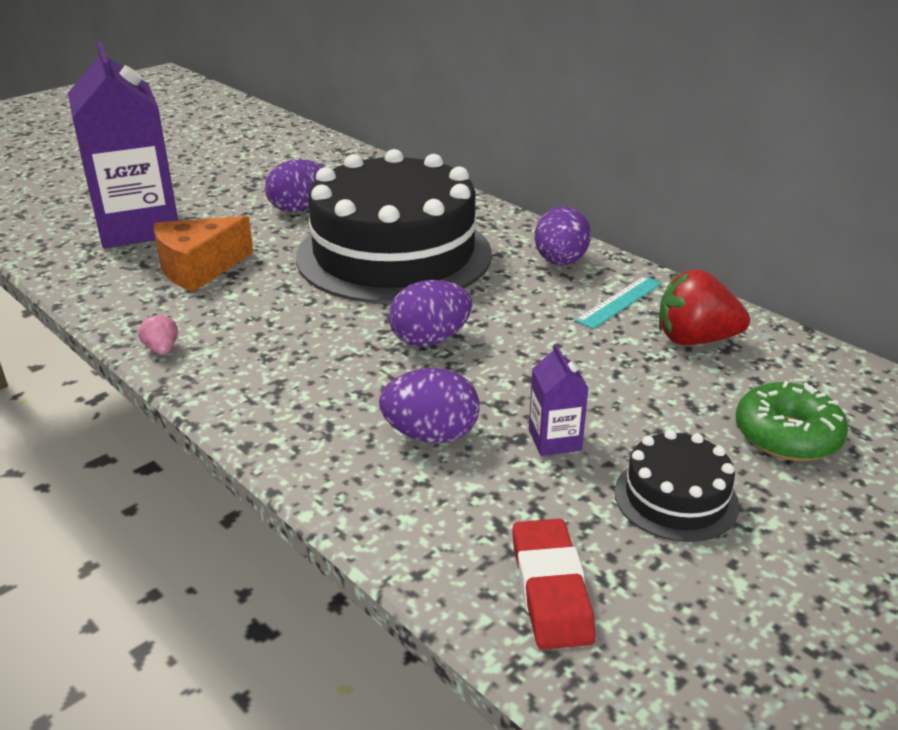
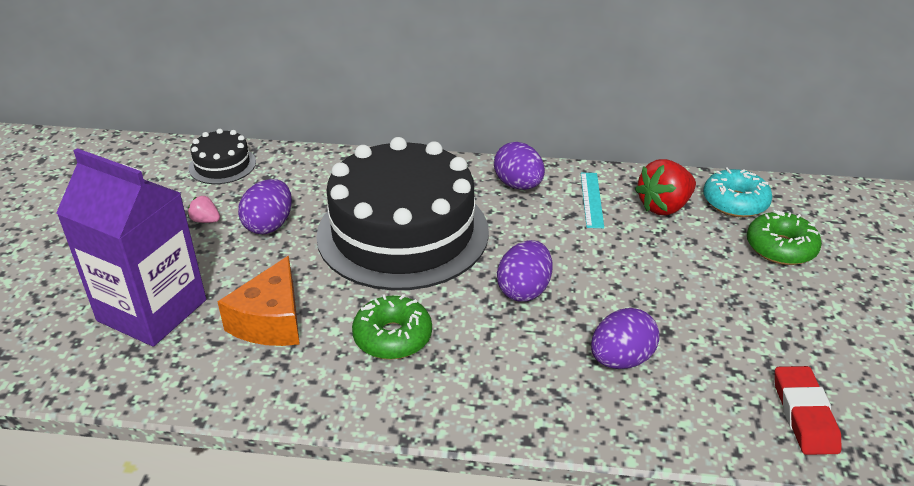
camera: 40 degrees left, 5 degrees up
pink strawberry [138,313,178,355] -> pink strawberry moved to [188,196,220,223]
red eraser [512,519,596,650] -> red eraser turned 45 degrees clockwise [775,366,841,455]
purple carton [529,344,589,456] -> none
black cake [615,430,739,542] -> black cake moved to [189,129,256,184]
none -> green donut [352,294,432,360]
none -> turquoise donut [703,168,772,217]

